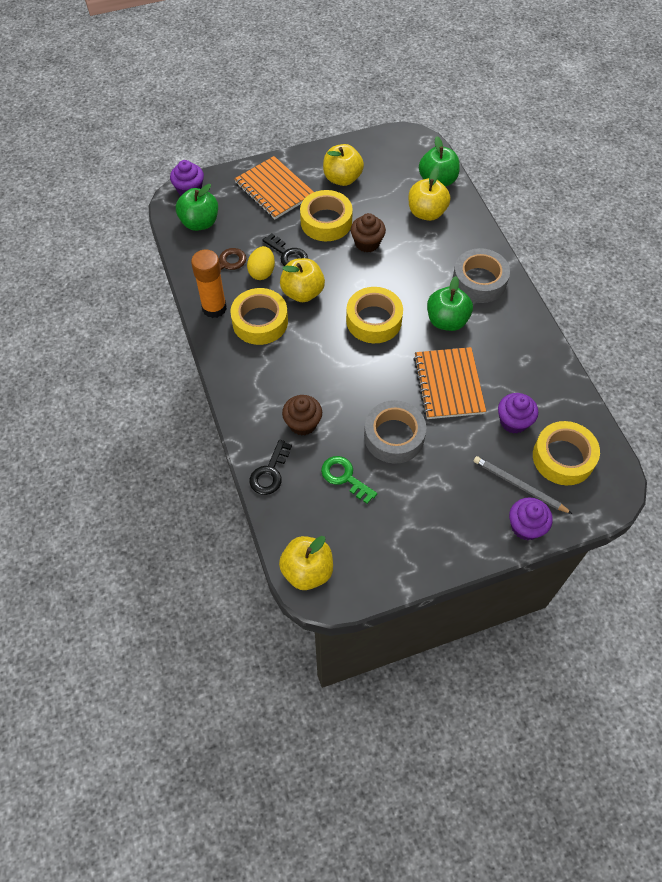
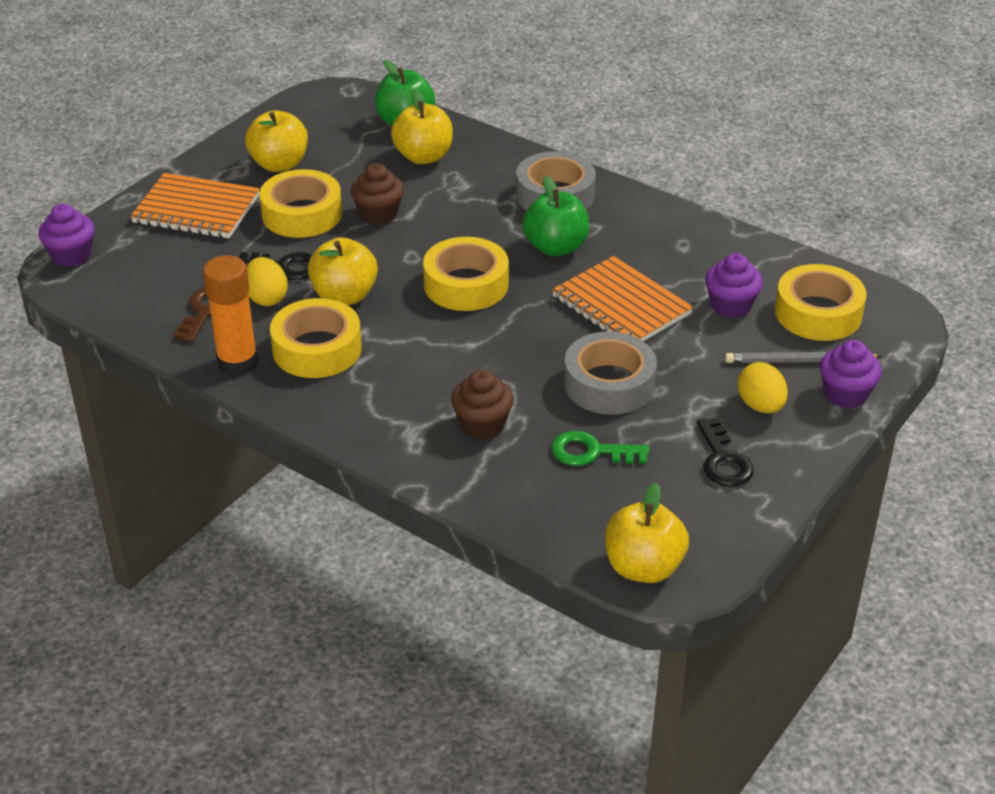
camera: 35 degrees left, 20 degrees down
green apple [176,184,218,231] -> none
black key [250,440,292,495] -> black key moved to [697,418,754,487]
none -> yellow egg [737,362,788,413]

